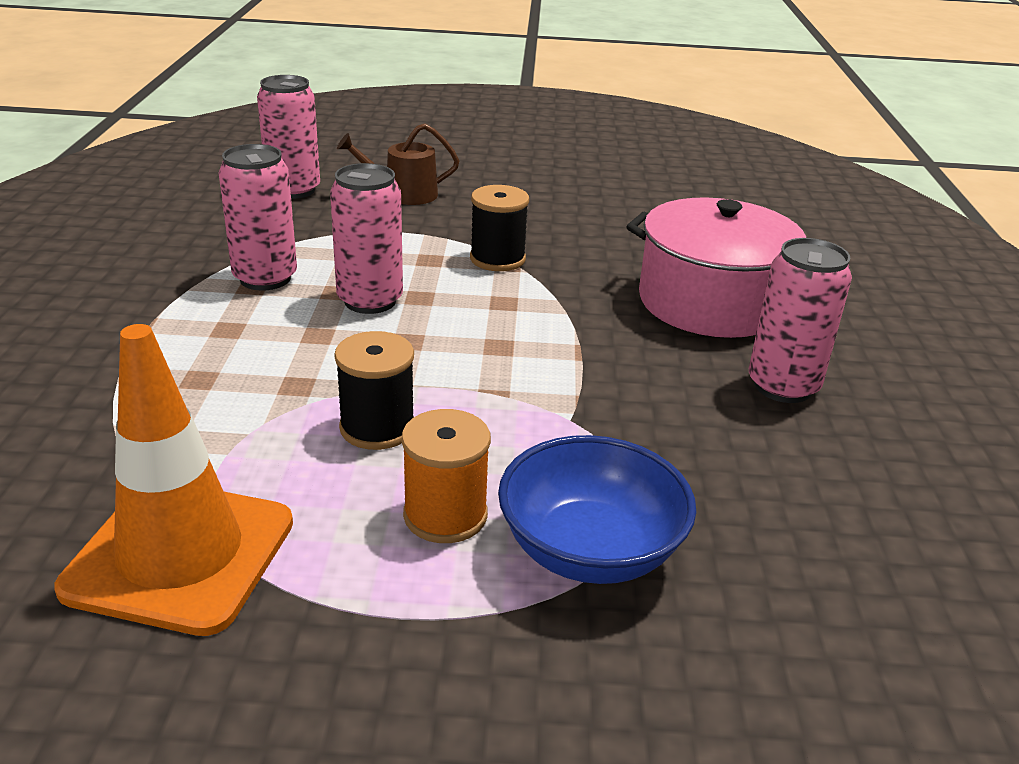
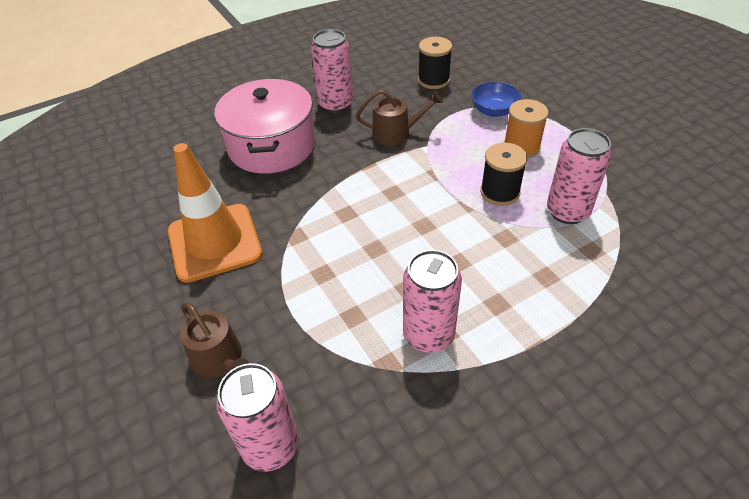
camera: 120 degrees left, 15 degrees up
orange traffic cone [54,324,293,636] -> orange traffic cone moved to [168,143,263,283]
pink can [330,163,403,314] -> pink can moved to [547,128,611,224]
black spool [470,185,529,271] -> black spool moved to [418,37,452,89]
blue bowl [498,435,697,584] -> blue bowl [471,82,521,117], size x0.65
none -> brown watering can [356,90,443,145]

